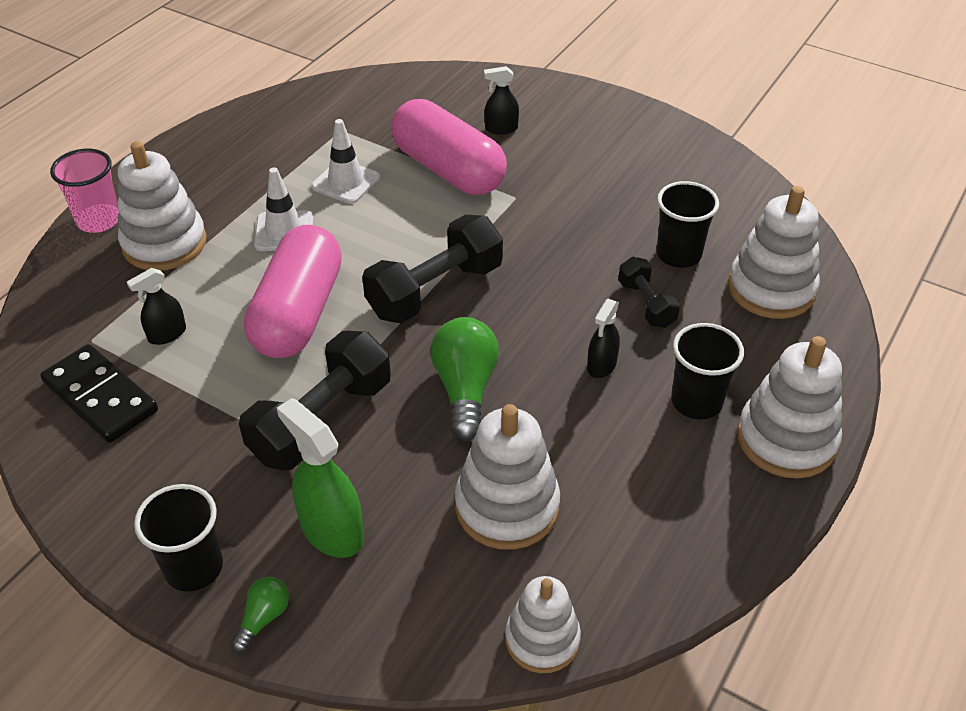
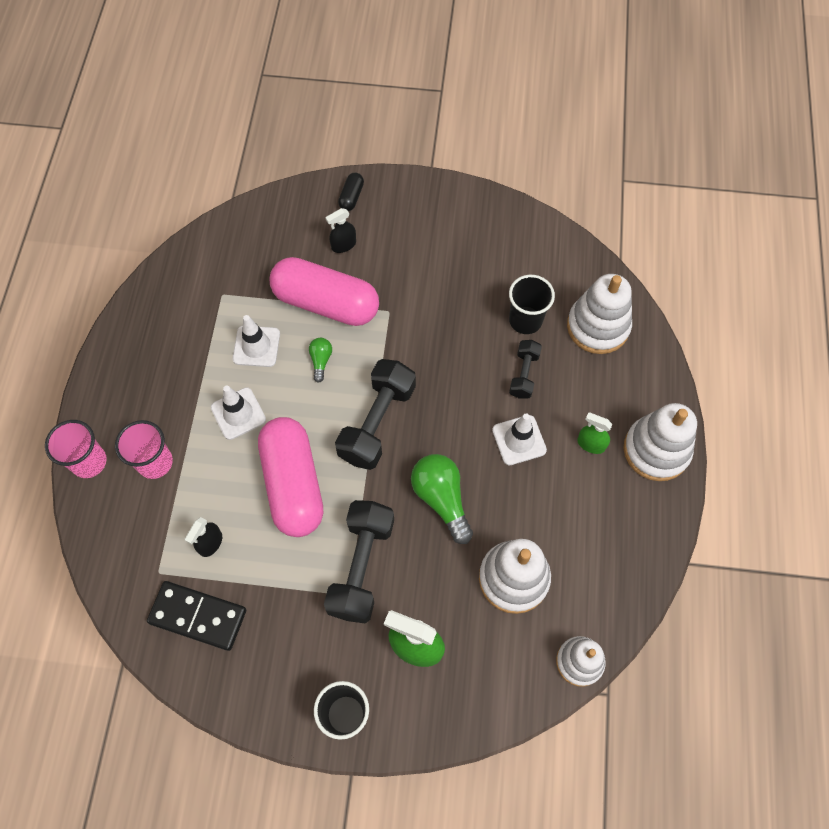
camera: 25 degrees left, 20 degrees up
white stacking toy [118,141,207,271] -> pink cup [115,420,173,479]
green light bulb [231,576,289,653] -> green light bulb moved to [309,338,332,383]
black spray bottle [587,299,620,378] -> white traffic cone [492,413,547,465]
black dumbbell [618,257,680,328] -> black dumbbell turned 60 degrees clockwise [509,340,542,399]
black cup [671,323,744,419] -> green spray bottle [577,412,612,454]
none -> black capsule [338,173,364,211]

